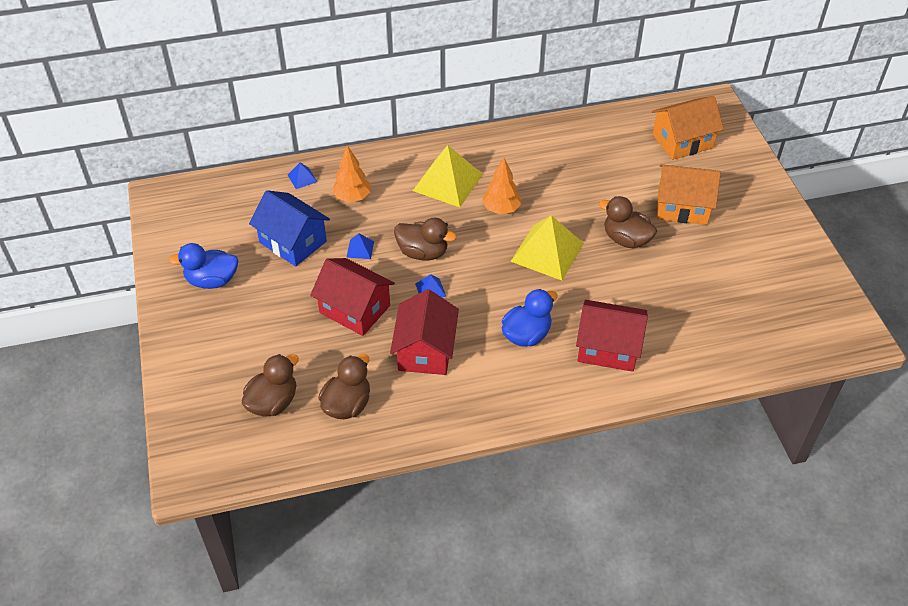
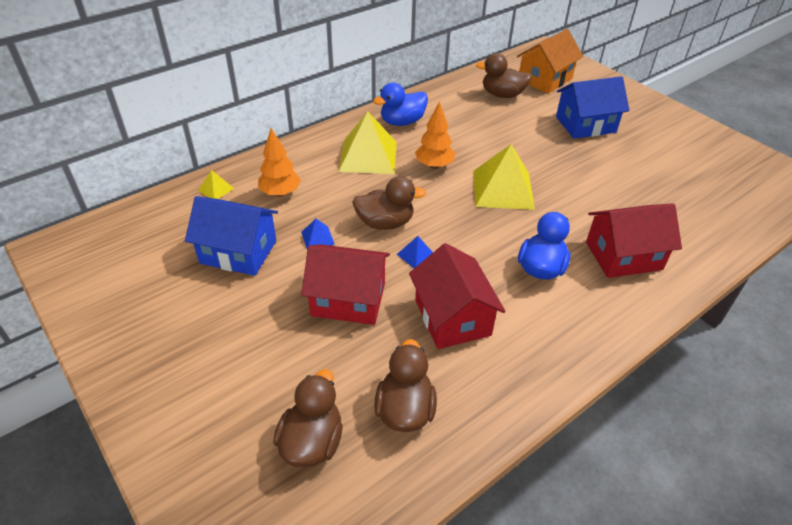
camera: 25 degrees left, 5 degrees down
blue duck [169,243,238,289] -> blue duck moved to [373,83,428,126]
blue pyramid [288,163,317,189] -> yellow pyramid [198,170,234,199]
brown duck [599,196,657,248] -> brown duck moved to [476,53,532,98]
orange house [657,164,721,225] -> blue house [556,76,629,139]

